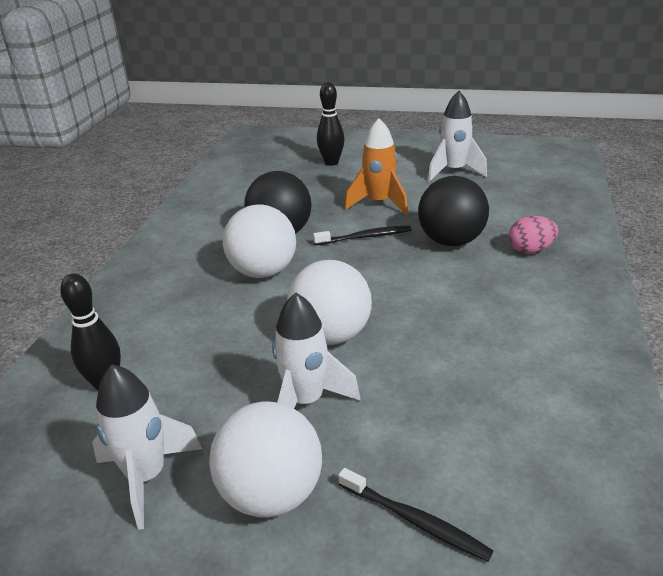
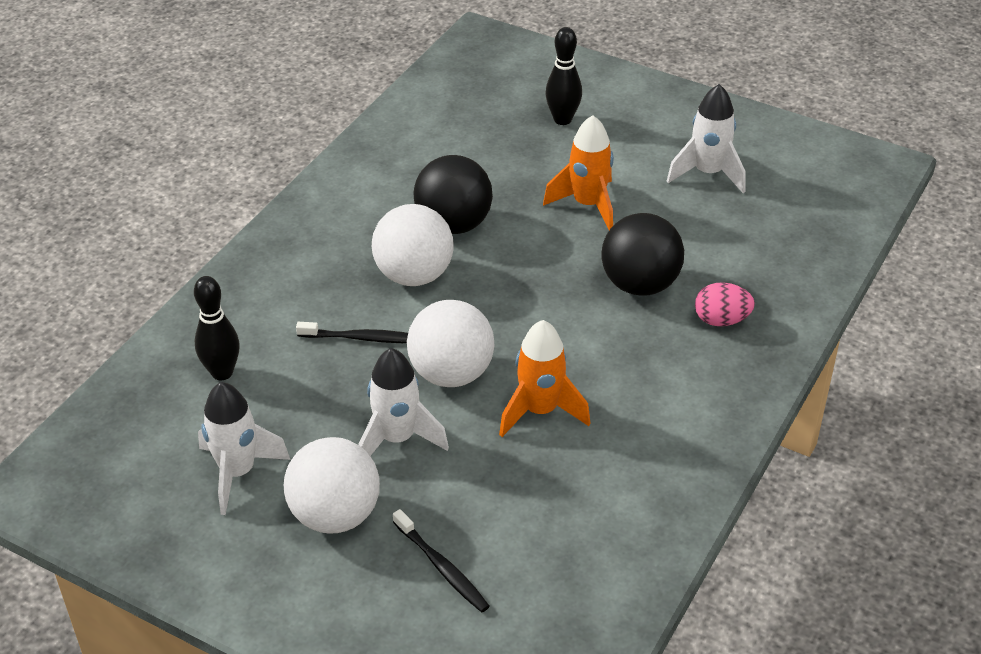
camera: 15 degrees right, 10 degrees up
black toothbrush [313,225,412,245] -> black toothbrush moved to [296,322,408,343]
none -> orange rocket [499,320,590,437]

